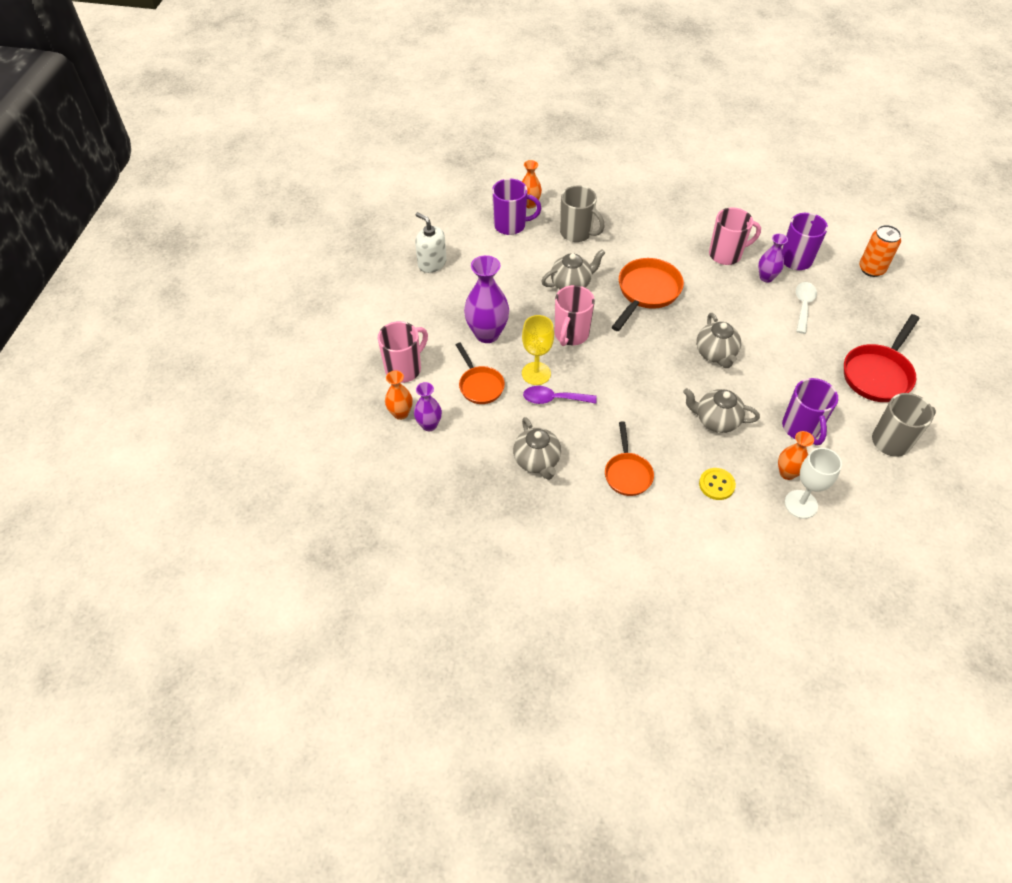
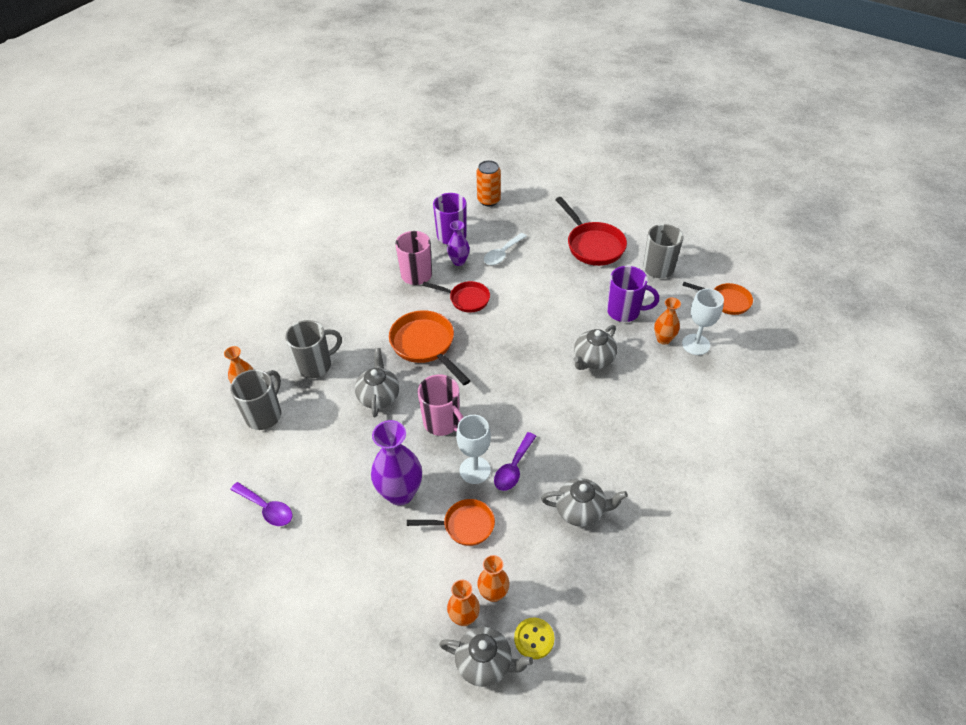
camera: 65 degrees left, 5 degrees down
pink mug [378,321,428,383] -> none
purple vase [414,382,442,431] -> orange vase [477,555,510,602]
white soap dispenser [415,212,447,273] -> purple spoon [230,482,293,526]
purple mug [492,179,541,235] -> grey mug [230,369,281,430]
yellow goblet [522,315,554,385] -> white goblet [456,415,491,484]
orange pan [605,421,654,496] -> orange pan moved to [682,282,753,315]
grey teapot [696,313,741,368] -> grey teapot moved to [439,627,533,687]
yellow button [699,468,736,500] -> yellow button moved to [514,618,554,659]
white spoon [796,282,817,334] -> white spoon turned 90 degrees counterclockwise [484,233,527,265]
none -> red pan [423,281,490,313]

